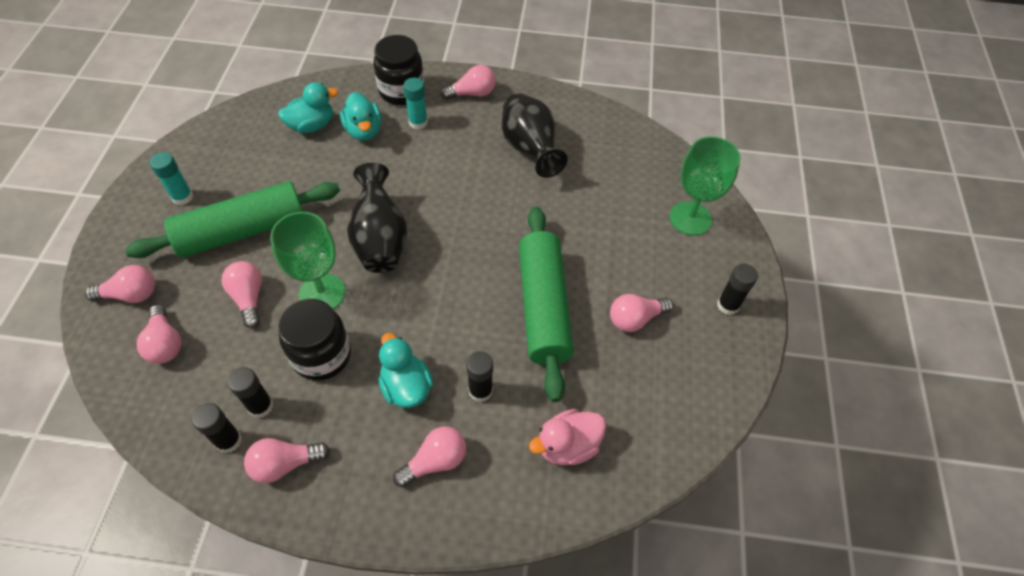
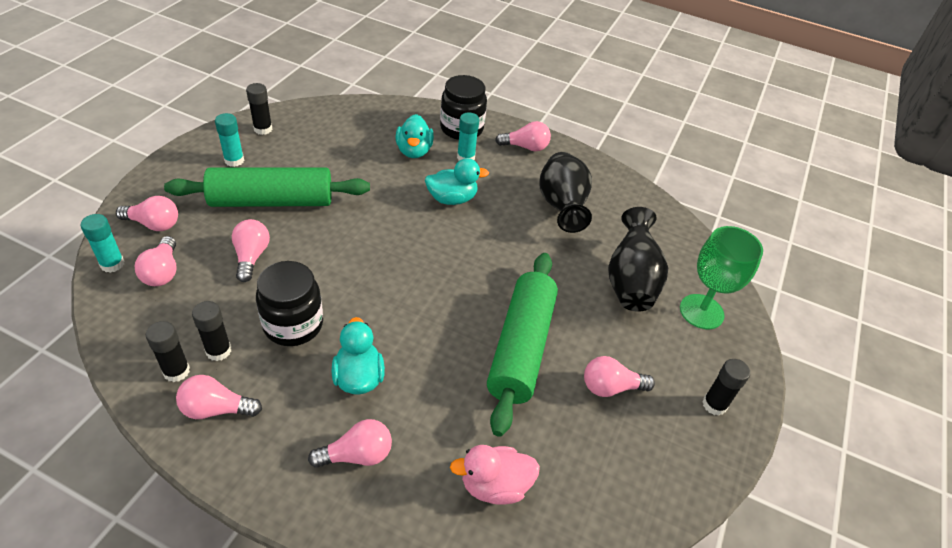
camera: 15 degrees right, 10 degrees down
green goblet [270,212,345,309] -> none
turquoise duck [278,82,338,133] -> turquoise duck moved to [425,158,489,205]
black vase [347,163,407,273] -> black vase moved to [608,207,668,312]
black glue stick [466,351,493,402] -> black glue stick moved to [246,83,273,135]
none -> turquoise glue stick [80,214,124,273]

